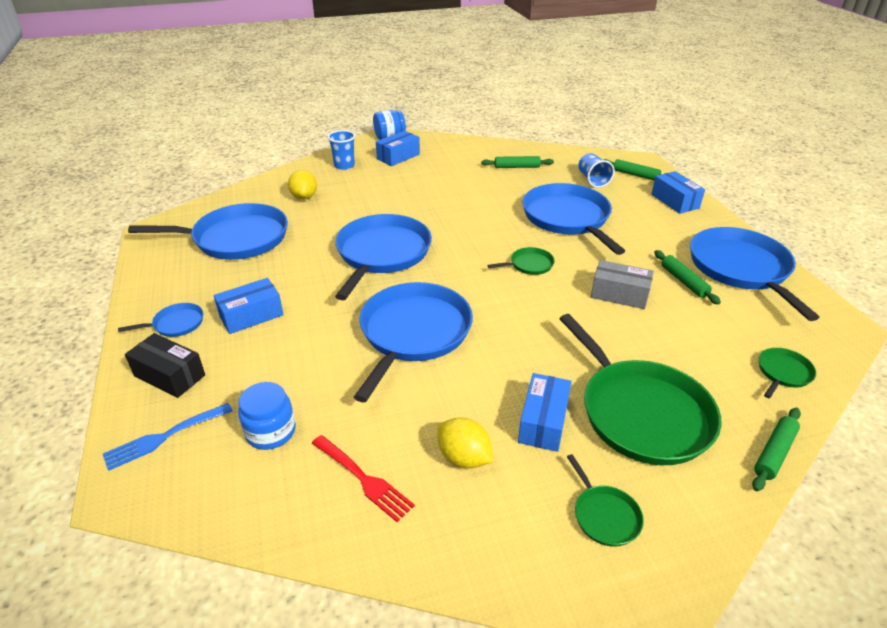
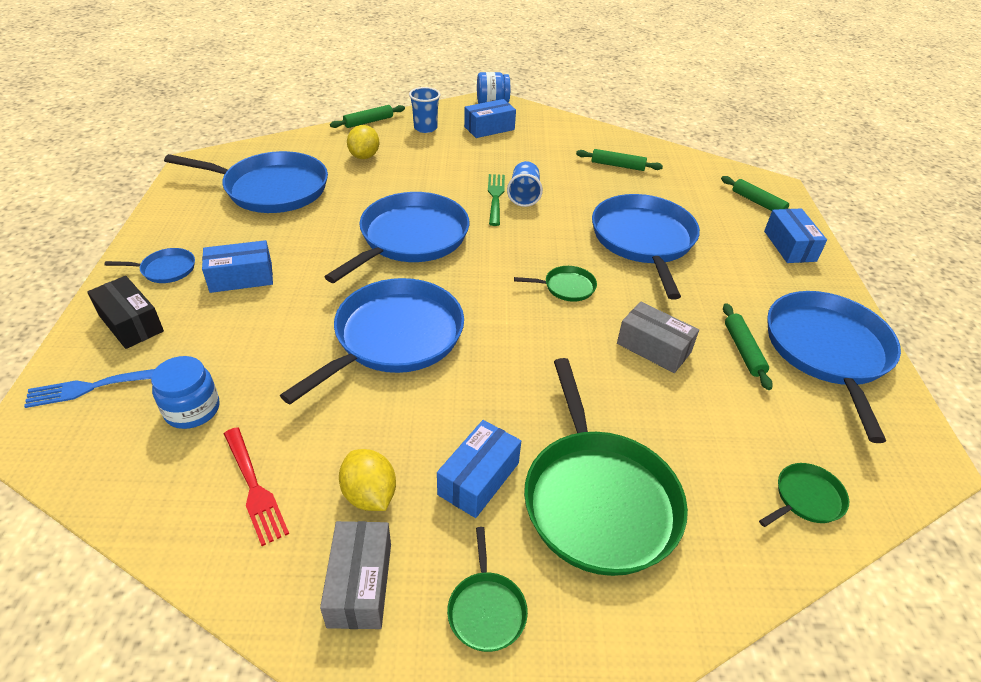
camera: 15 degrees right, 5 degrees up
blue cup [578,153,615,188] -> blue cup moved to [507,161,543,207]
green rolling pin [752,408,801,491] -> green rolling pin moved to [330,105,405,128]
none -> grey box [320,521,391,629]
none -> green fork [488,174,505,226]

